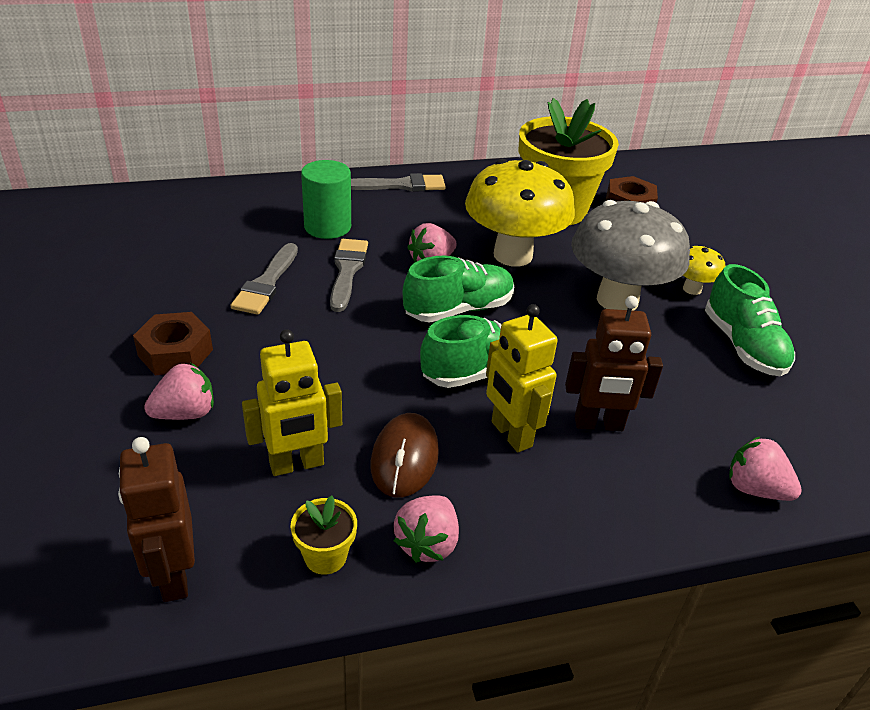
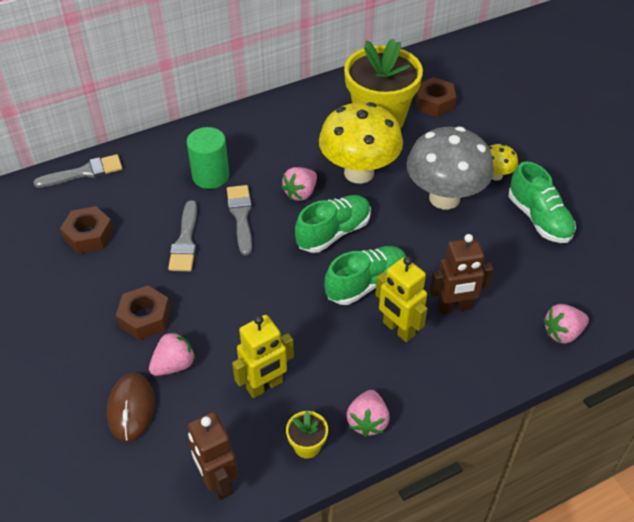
camera: 10 degrees left, 10 degrees up
grey brush [351,173,446,192] -> grey brush moved to [33,154,122,188]
brown mouse [370,413,439,497] -> brown mouse moved to [107,373,155,442]
pink strawberry [729,436,802,501] -> pink strawberry turned 45 degrees counterclockwise [543,304,589,344]
none -> brown nut [60,206,114,254]

